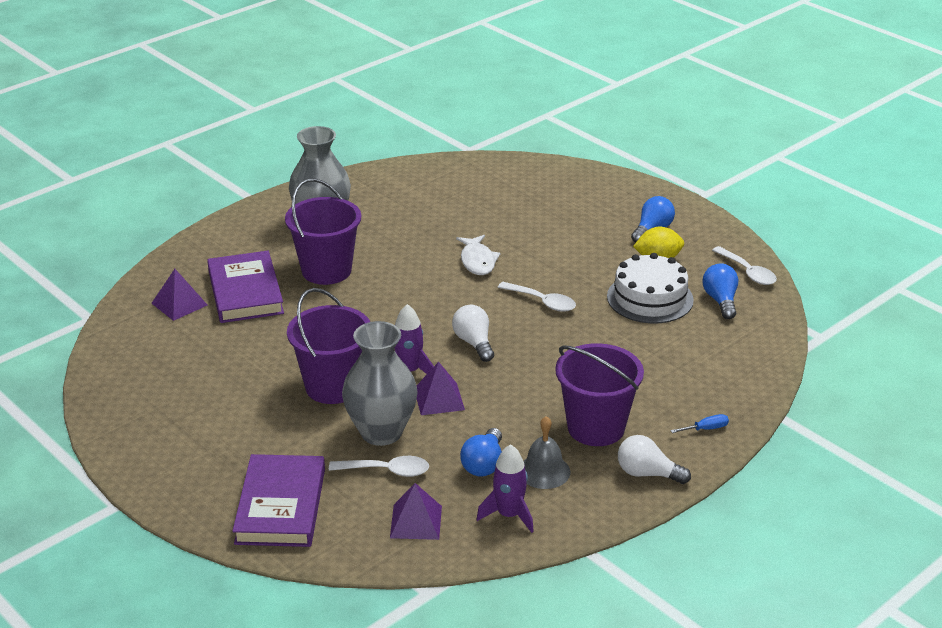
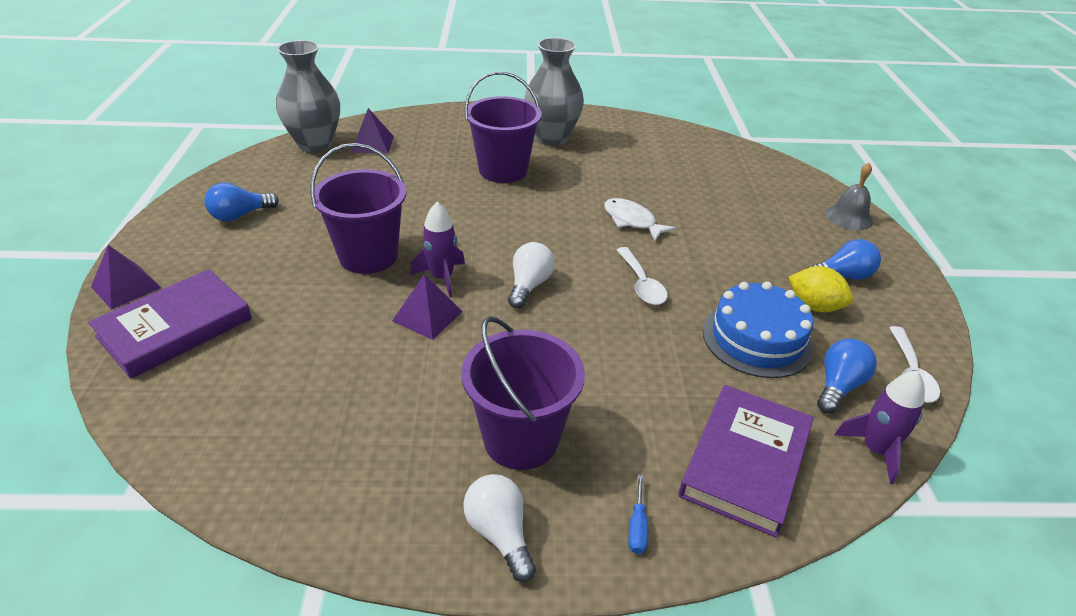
camera: 40 degrees right, 5 degrees up
purple book [207,251,284,323] -> purple book moved to [679,385,814,538]
white spoon [329,456,429,477] -> none
grey vase [342,321,418,446] -> grey vase moved to [276,40,340,152]
purple pyramid [390,483,442,540] -> purple pyramid moved to [91,245,161,310]
white fish [456,235,500,275] -> white fish turned 105 degrees clockwise [604,198,676,241]
blue light bulb [460,428,502,477] -> blue light bulb moved to [204,183,279,221]
purple rocket [476,444,534,533] -> purple rocket moved to [835,371,925,484]
grey bell [524,416,570,489] -> grey bell moved to [826,163,873,230]
white cake [607,253,694,323] -> blue cake [703,282,814,378]
blue screwdriver [670,414,729,433] -> blue screwdriver turned 75 degrees clockwise [628,475,648,554]

